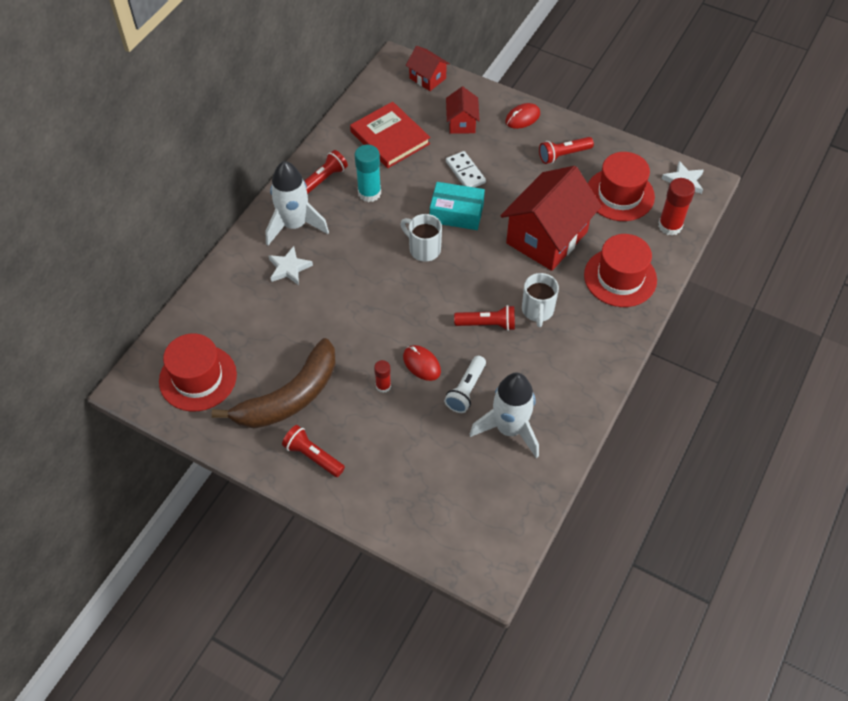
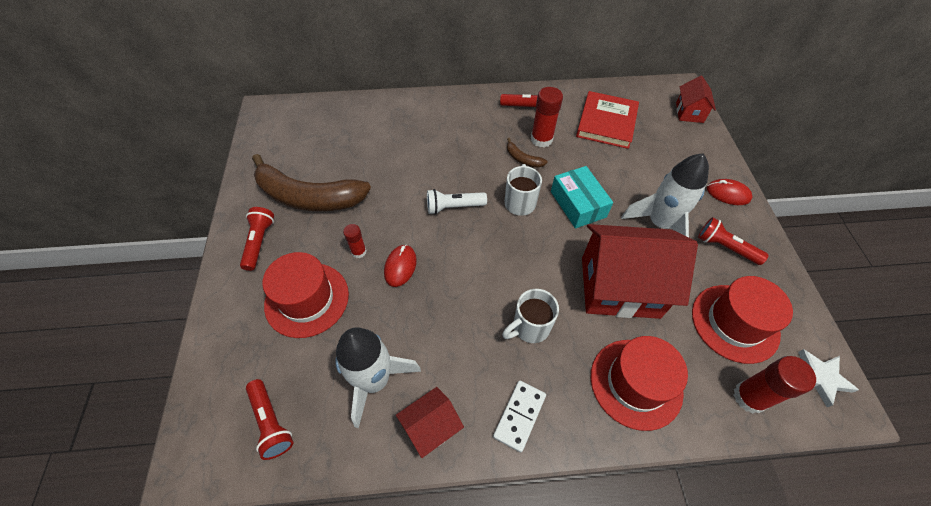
camera: 55 degrees right, 0 degrees up
red hat [159,333,237,411] -> red hat moved to [263,252,349,338]
white rocket [265,161,329,246] -> white rocket moved to [621,153,709,237]
white star [269,246,313,285] -> none
turquoise glue stick [355,145,381,202] -> red glue stick [531,87,563,147]
white flashlight [444,356,486,413] -> white flashlight moved to [427,189,487,214]
red house [446,87,480,134] -> red house moved to [396,387,464,458]
white domino [446,151,486,188] -> white domino moved to [493,381,546,452]
red flashlight [454,305,515,331] -> red flashlight moved to [246,379,293,460]
none -> brown banana [507,138,547,168]

